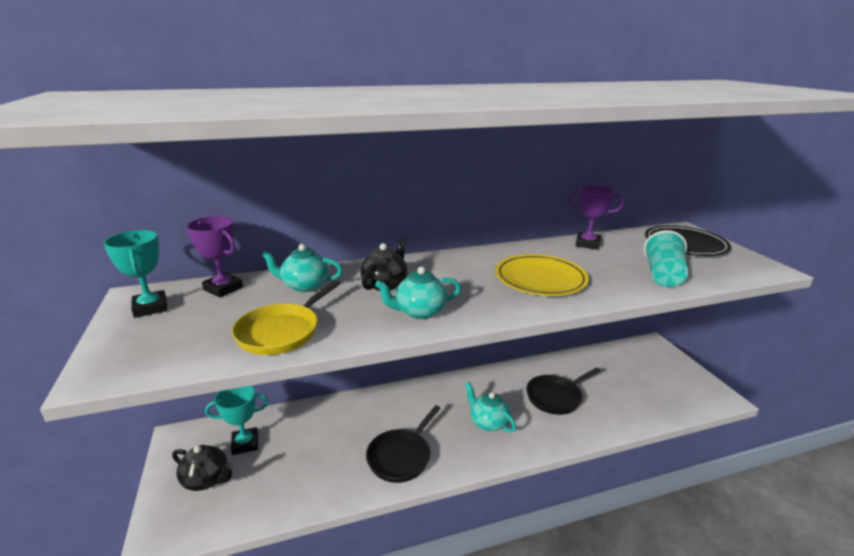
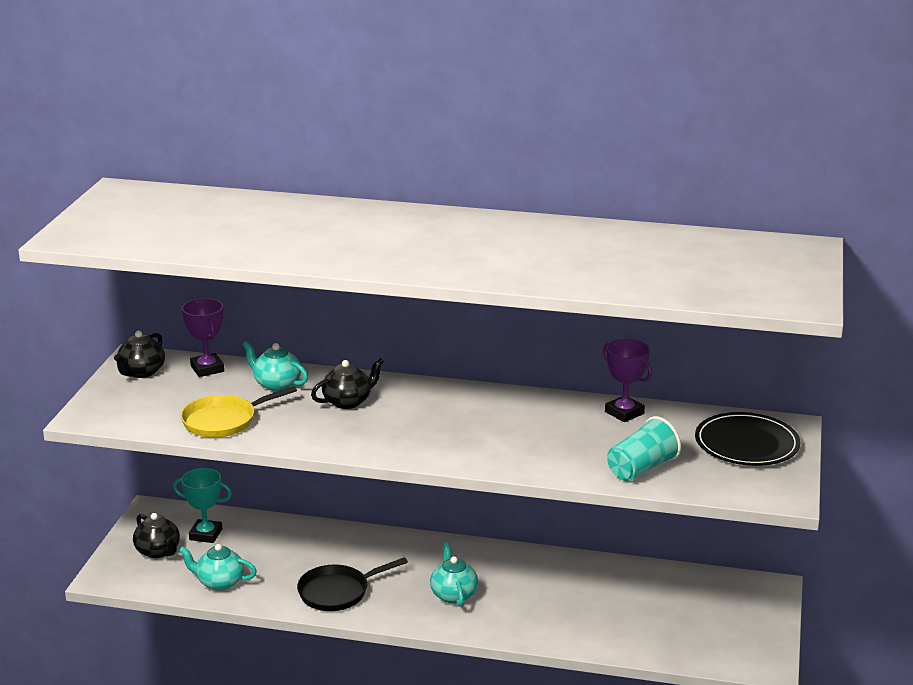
camera: 30 degrees right, 0 degrees up
turquoise trophy [103,230,167,318] -> black teapot [114,330,165,378]
turquoise teapot [375,267,461,319] -> turquoise teapot moved to [179,544,257,591]
yellow plate [495,254,589,296] -> none
black pan [526,367,601,415] -> none

